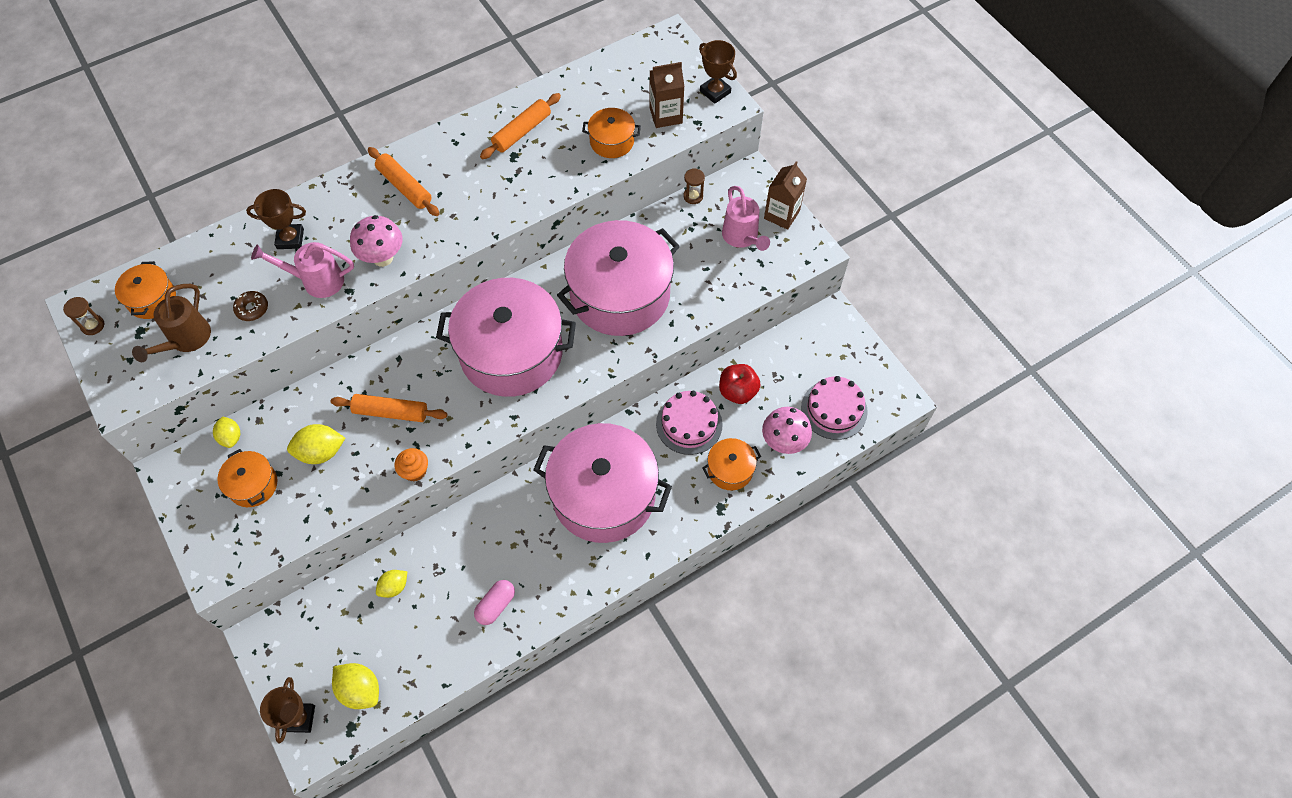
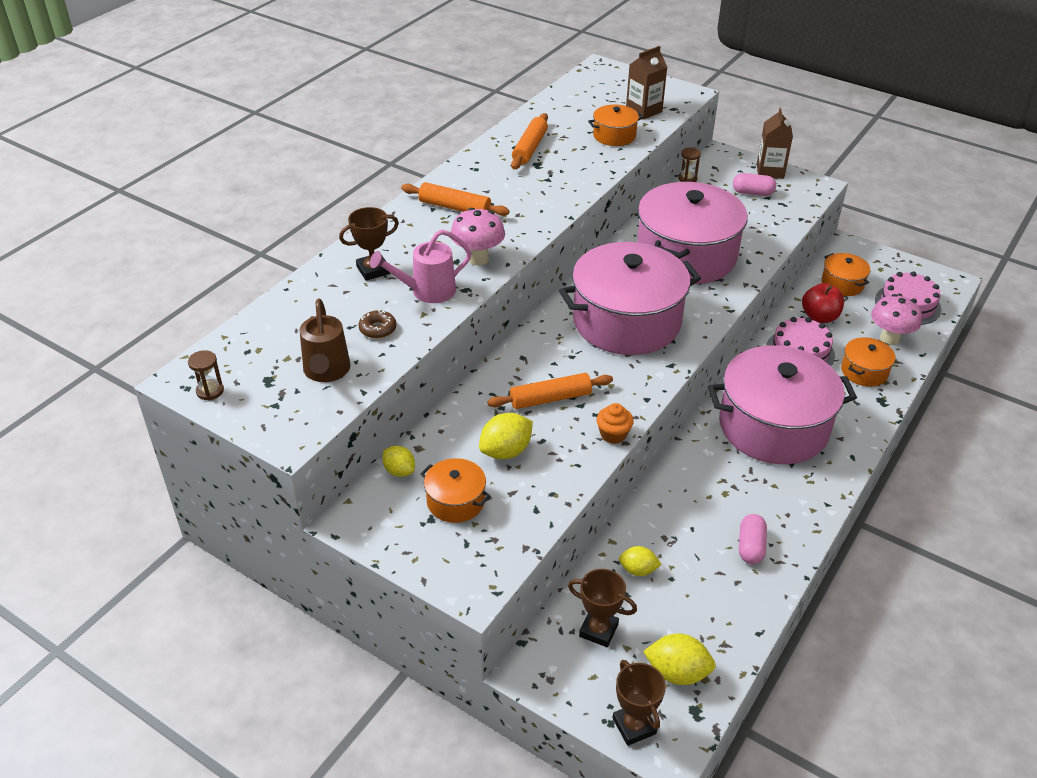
camera: 25 degrees left, 20 degrees down
orange pot [115,261,176,319] -> orange pot moved to [822,253,870,296]
yellow lemon [376,570,407,598] -> yellow lemon turned 75 degrees clockwise [619,546,662,576]
brown trophy [699,40,737,104] -> brown trophy moved to [568,569,637,647]
pink watering can [722,186,770,251] -> pink capsule [733,173,776,196]

